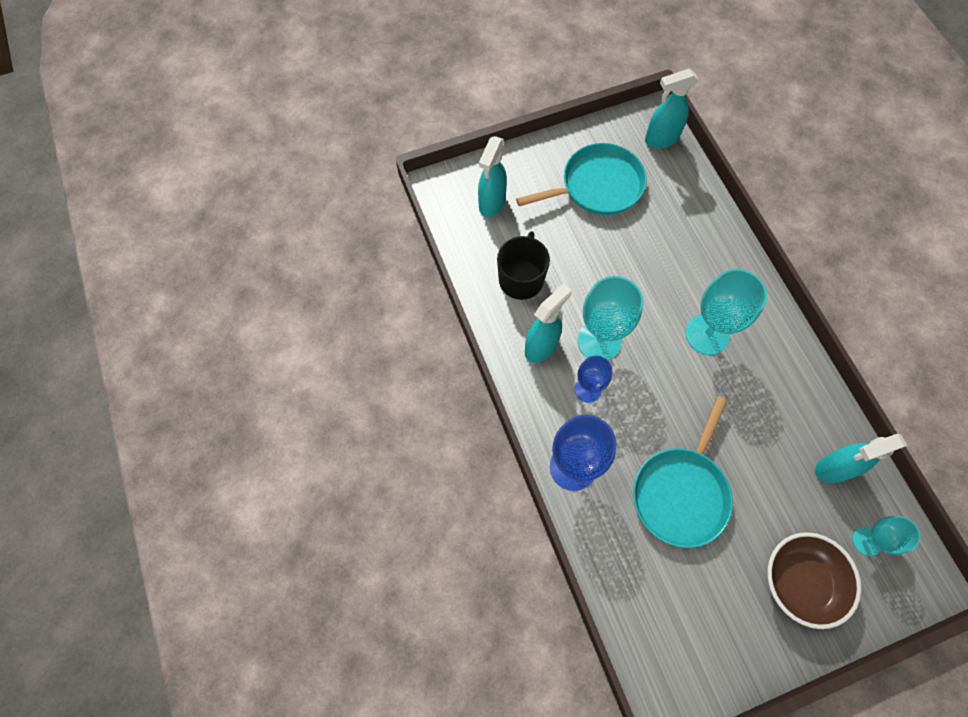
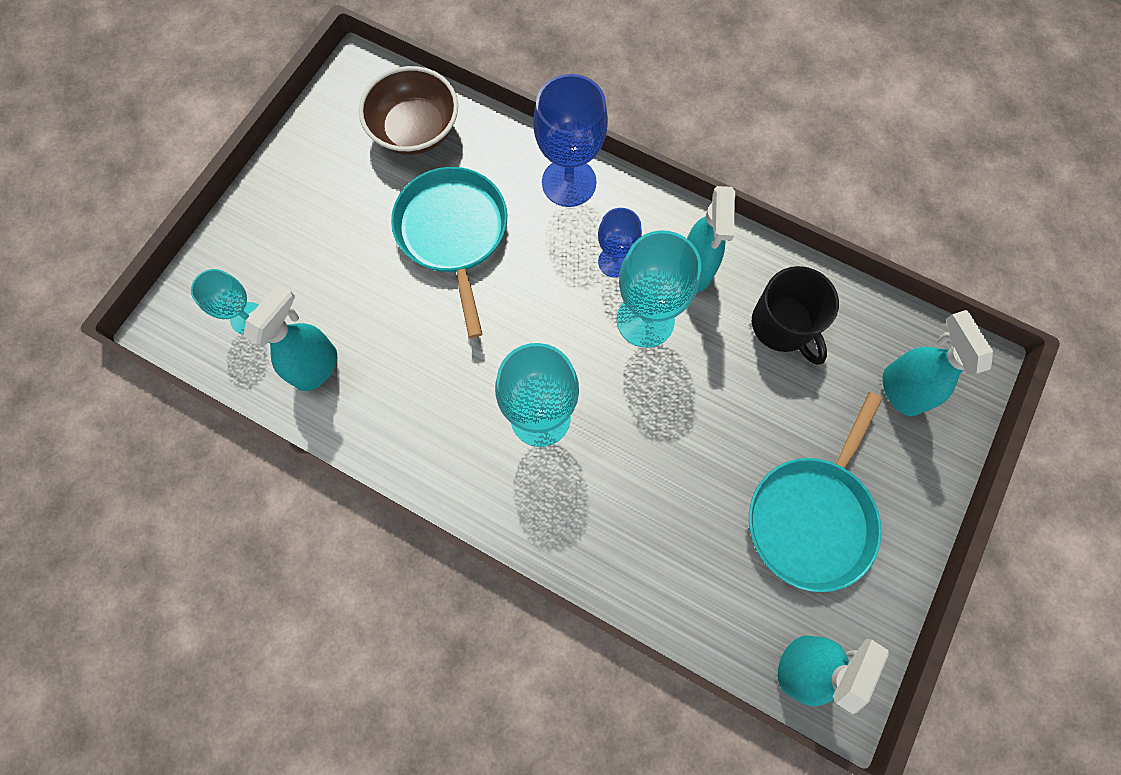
camera: 140 degrees right, 5 degrees up
brown bowl [767,532,861,629] -> brown bowl moved to [359,66,458,155]

